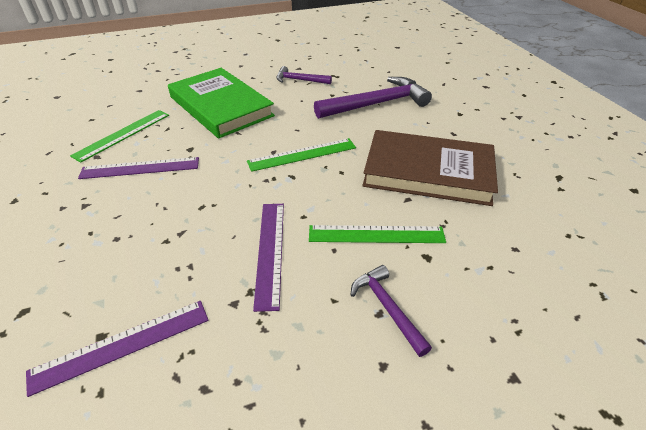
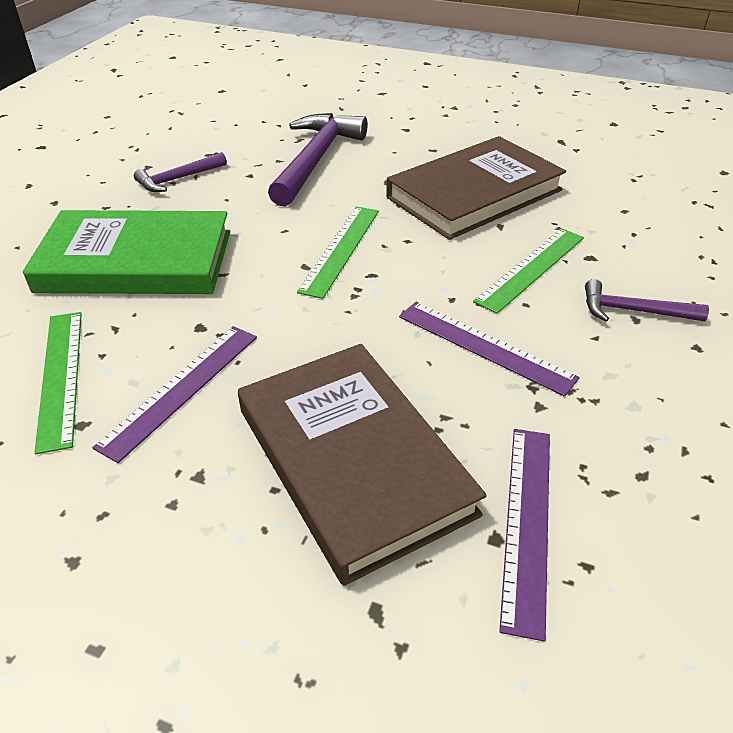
camera: 50 degrees left, 0 degrees up
none -> brown book [238,344,487,586]

